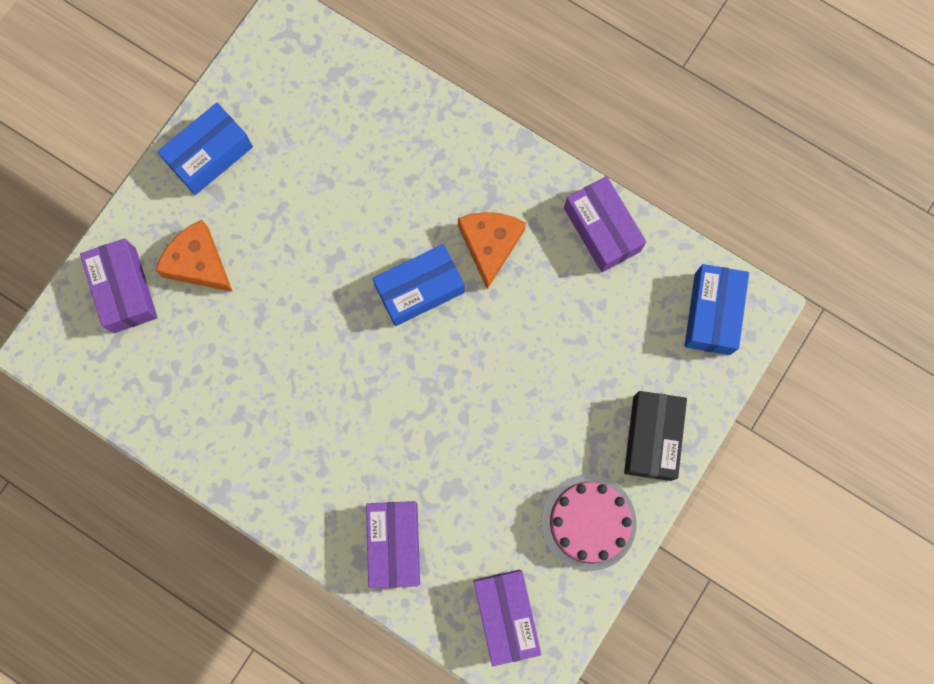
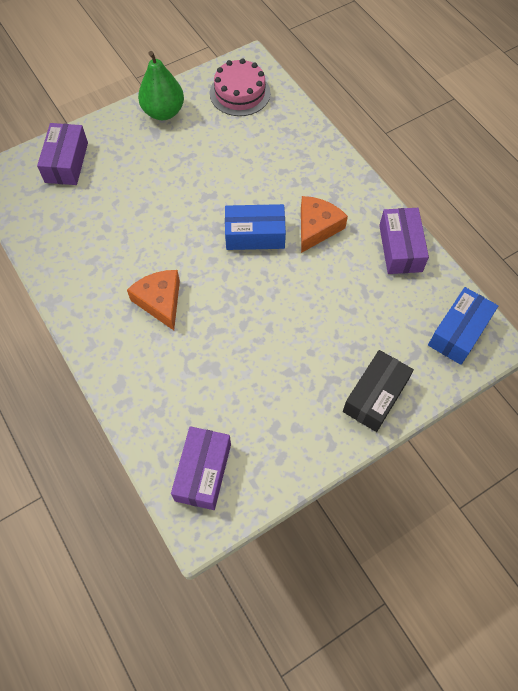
camera: 25 degrees right, 15 degrees down
orange cheese [155,220,233,292] -> orange cheese moved to [127,270,180,330]
blue box [157,103,253,195] -> green pear [138,51,184,120]
purple box [366,501,420,588] -> none
pink cake [541,475,637,571] -> pink cake moved to [210,58,271,116]

